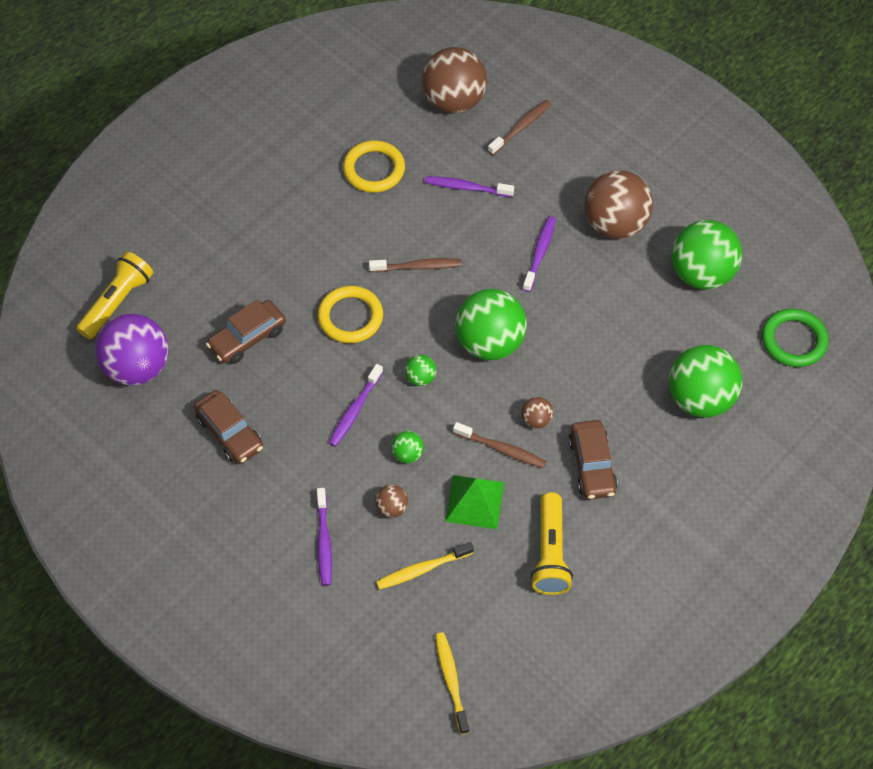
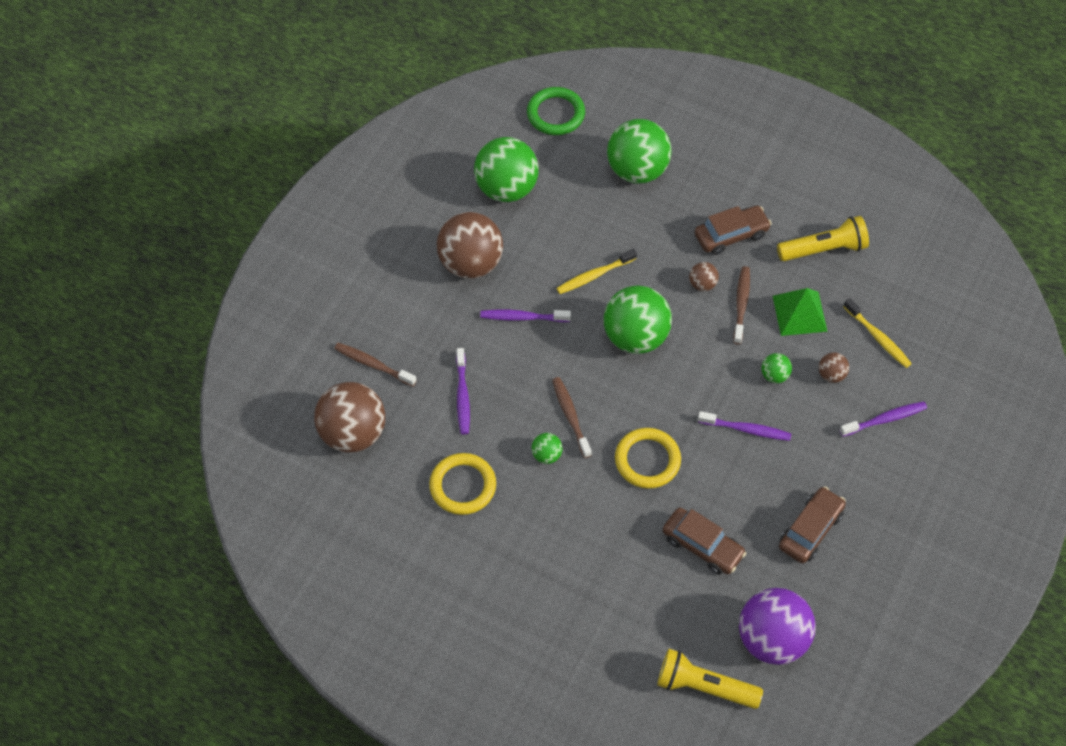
camera: 105 degrees left, 0 degrees up
green ball [405,355,436,386] -> green ball moved to [531,433,563,464]
yellow toothbrush [435,632,470,734] -> yellow toothbrush moved to [556,248,637,294]

